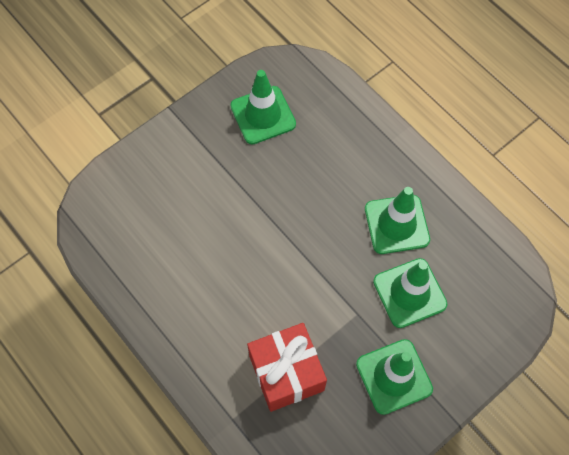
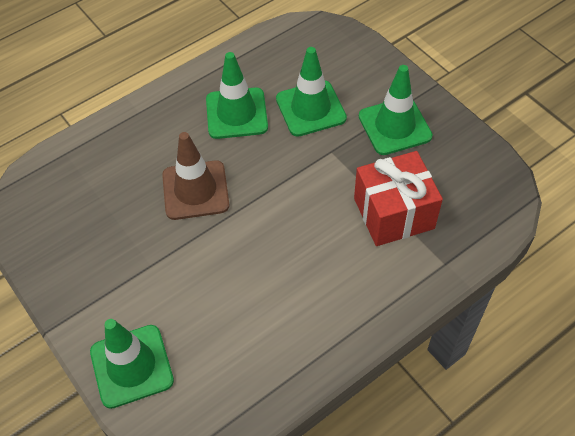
camera: 85 degrees left, 10 degrees down
green traffic cone [230,70,296,144] -> green traffic cone moved to [90,319,174,409]
none -> brown traffic cone [162,132,230,220]

